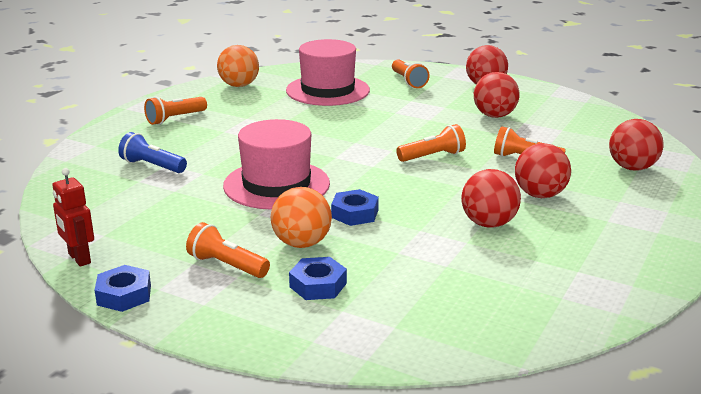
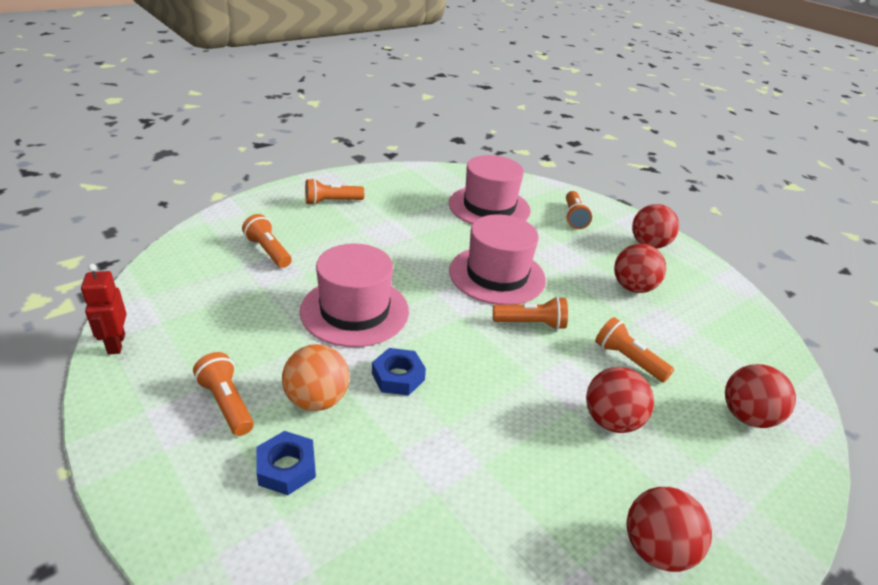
camera: 20 degrees right, 10 degrees up
blue nut [95,265,151,312] -> none
blue flashlight [118,132,187,173] -> orange flashlight [242,214,292,268]
orange ball [217,45,259,87] -> none
red ball [461,169,521,228] -> red ball moved to [627,487,712,572]
none -> pink hat [449,214,546,305]

